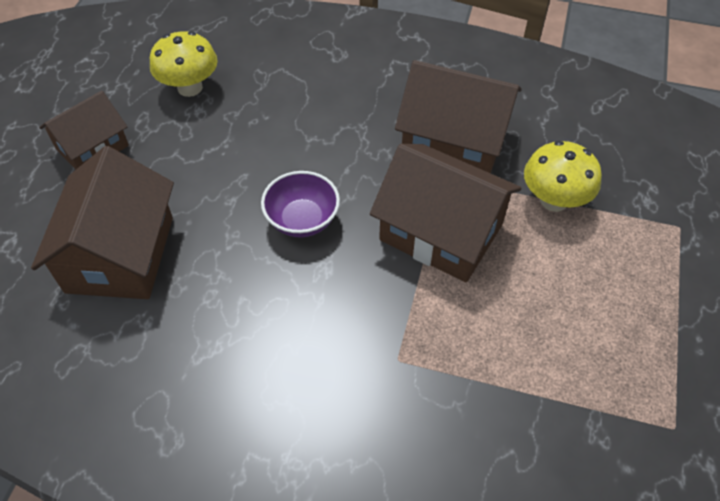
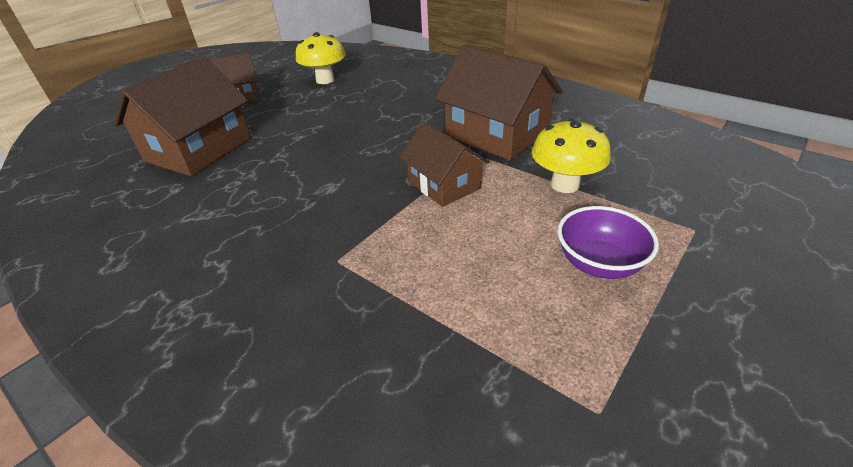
camera: 25 degrees right, 15 degrees down
purple bowl [261,171,340,238] -> purple bowl moved to [557,206,659,279]
brown house [370,144,521,282] -> brown house [400,121,489,207], size x0.62

